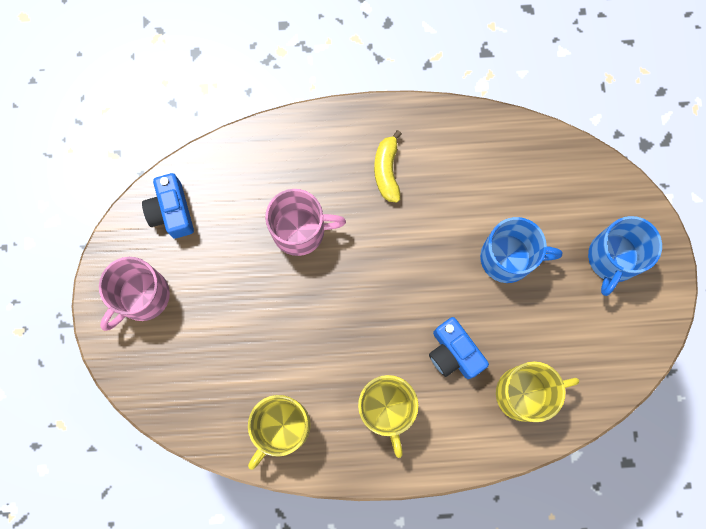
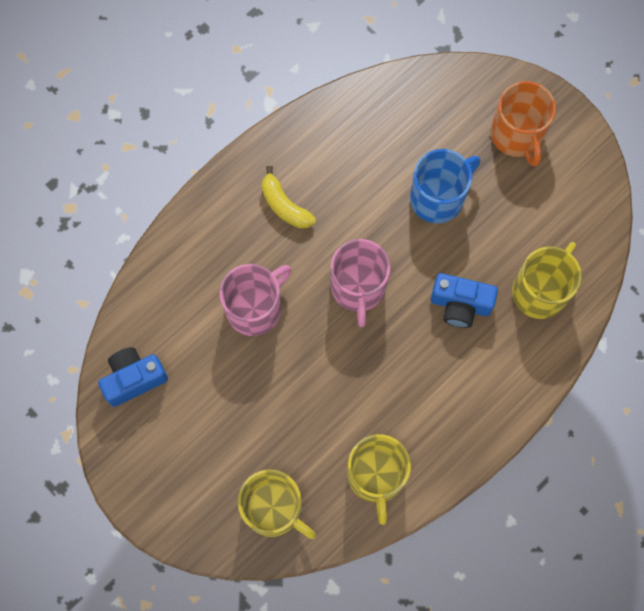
camera: 40 degrees left, 5 degrees down
pink mug [99,257,170,331] -> pink mug moved to [331,239,390,327]
blue camera [142,173,194,239] -> blue camera turned 120 degrees clockwise [98,347,168,407]
yellow mug [358,375,419,458] -> yellow mug moved to [238,469,316,539]
blue mug [588,216,662,296] -> orange mug [491,81,556,167]

